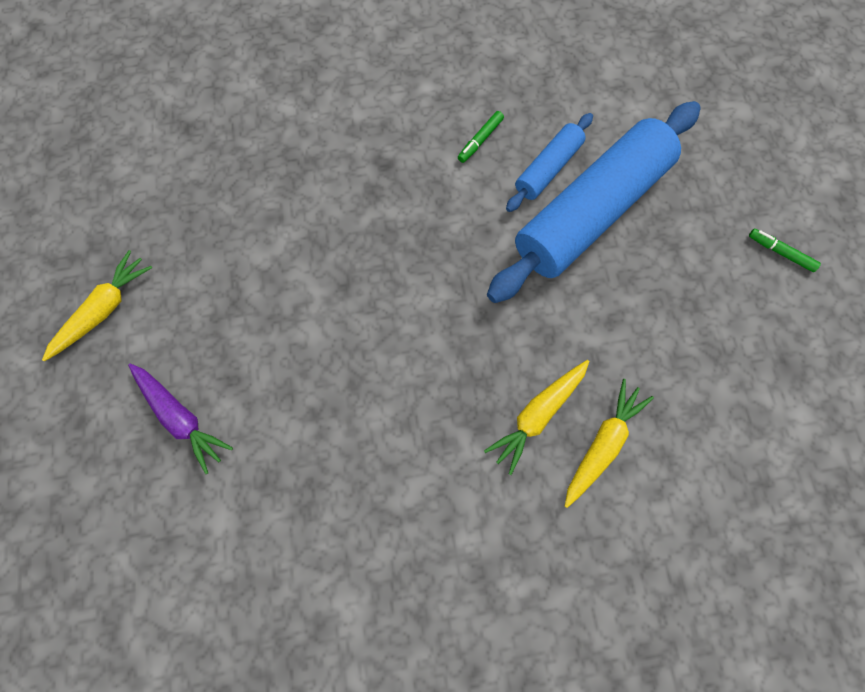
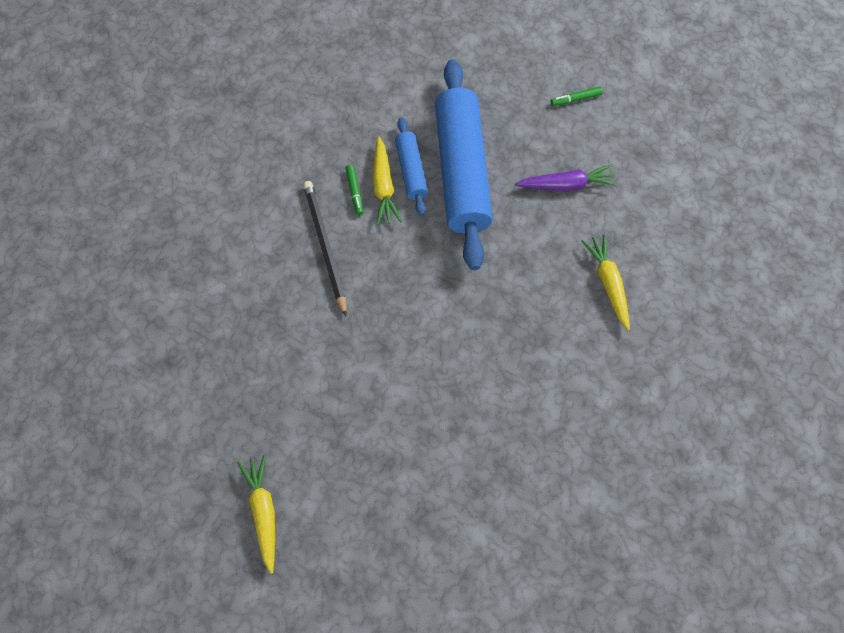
camera: 50 degrees left, 5 degrees down
purple carrot [128,364,233,474] -> purple carrot moved to [515,164,617,191]
yellow carrot [484,360,589,475] -> yellow carrot moved to [372,136,402,225]
none -> black pencil [303,181,347,316]

